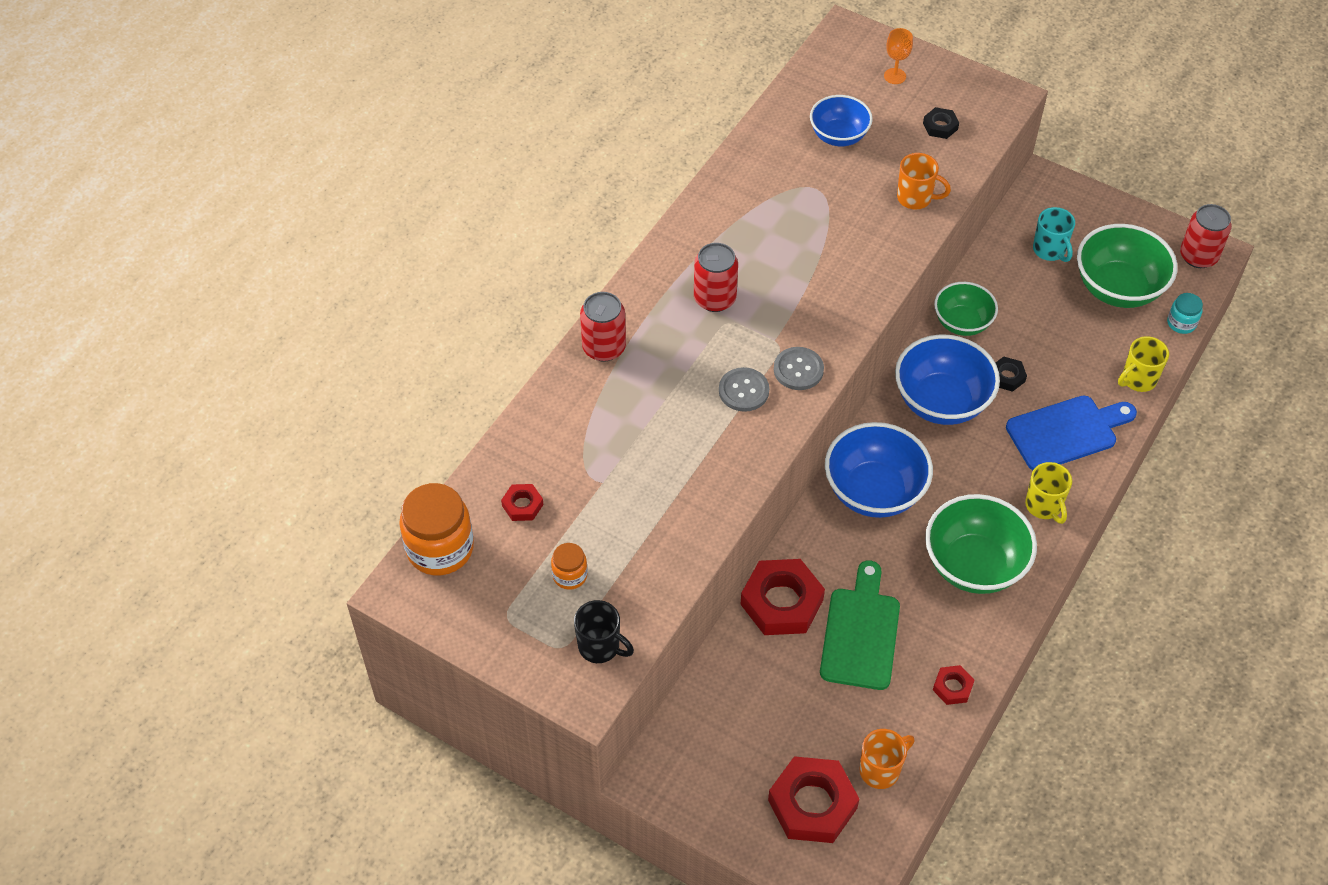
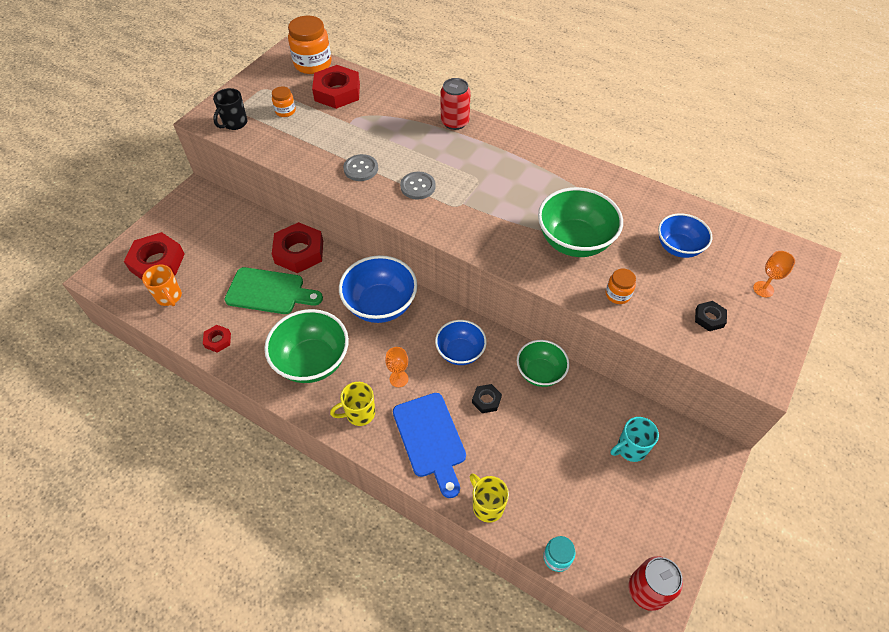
camera: 90 degrees right, 0 degrees up
red nut [501,484,543,521] -> red nut [312,65,360,109], size x2.08
red can [694,243,738,312] -> none
grey button [774,347,824,390] -> grey button moved to [343,154,378,181]
blue bowl [895,335,1000,425] -> blue bowl [435,320,487,365], size x0.63
orange mug [897,153,951,209] -> orange jar [606,269,636,304]
green bowl [1077,224,1178,308] -> green bowl moved to [538,187,623,257]
none -> orange goblet [385,347,408,387]

